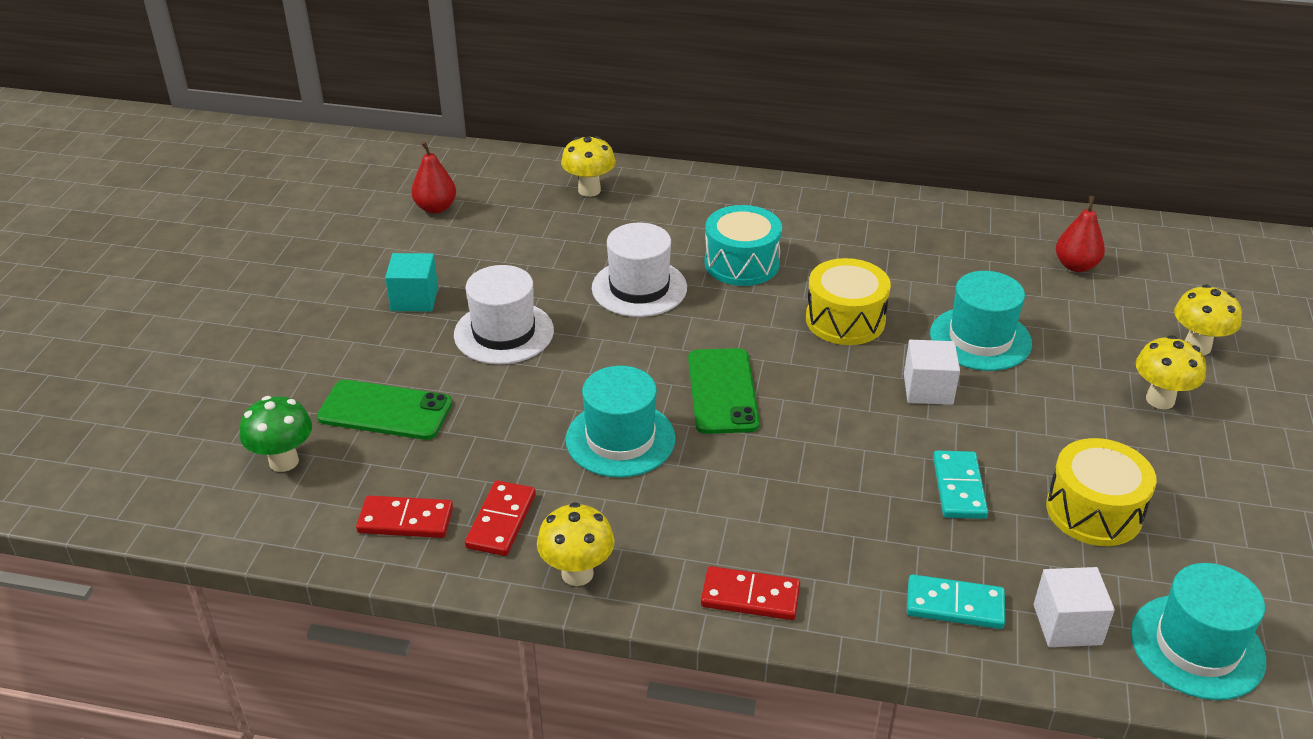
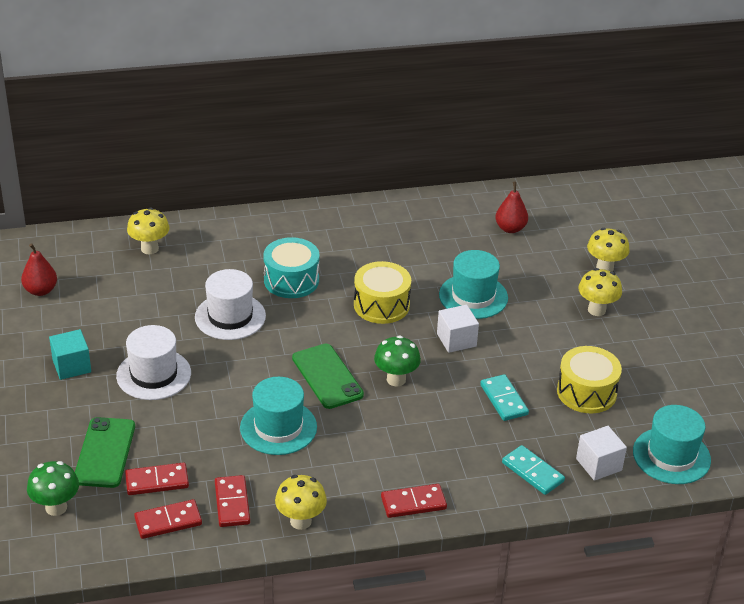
camera: 25 degrees left, 0 degrees up
green phone [317,380,452,440] -> green phone turned 75 degrees counterclockwise [75,417,135,488]
turquoise domino [907,574,1005,629] -> turquoise domino turned 60 degrees clockwise [502,445,565,495]
none -> red domino [125,463,189,495]
none -> green mushroom [374,336,421,386]

